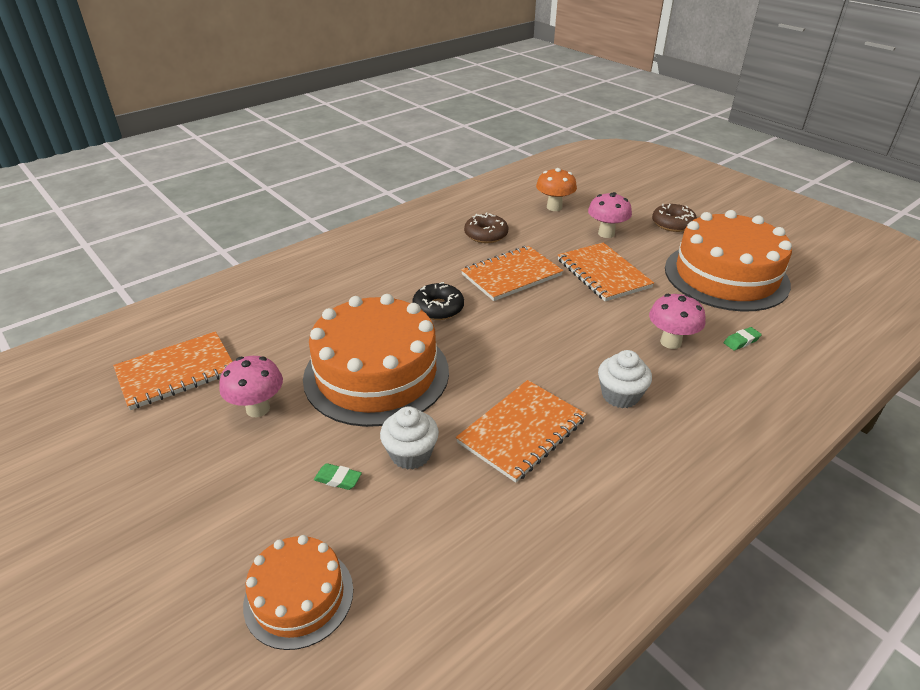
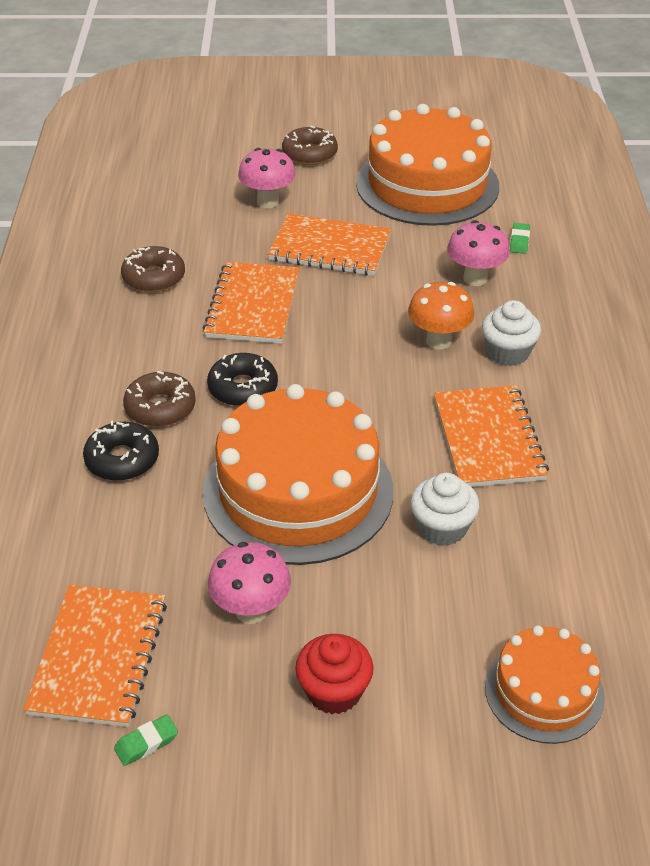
camera: 50 degrees left, 5 degrees up
green eraser [314,463,362,490] -> green eraser moved to [114,714,178,766]
orange mushroom [536,168,577,211] -> orange mushroom moved to [408,282,475,350]
none -> black donut [83,421,159,481]
none -> brown donut [123,371,196,427]
none -> red cupcake [295,634,374,714]

